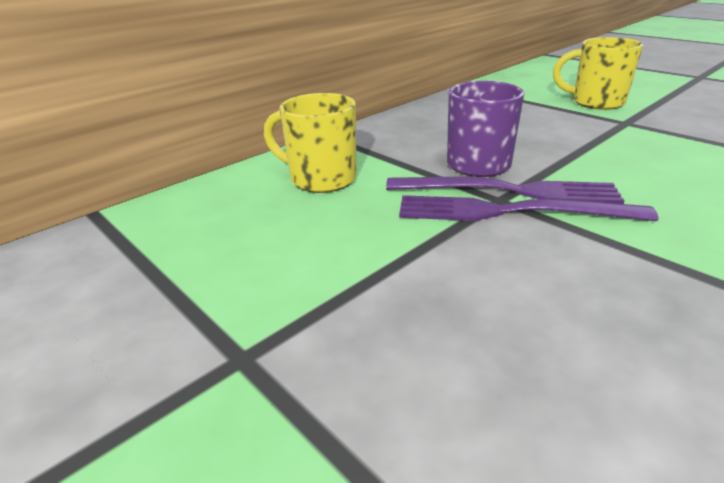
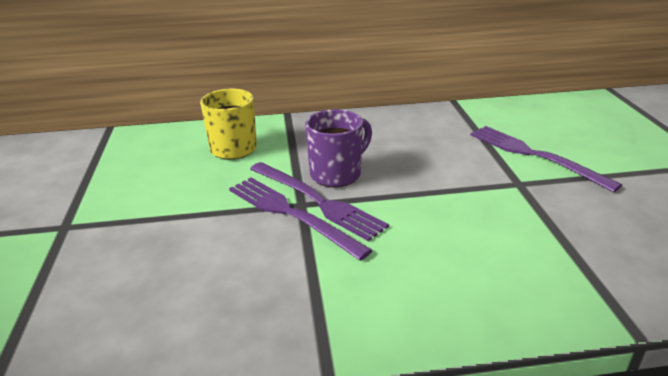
camera: 35 degrees right, 0 degrees up
yellow mug [553,37,643,110] -> purple fork [470,126,622,192]

